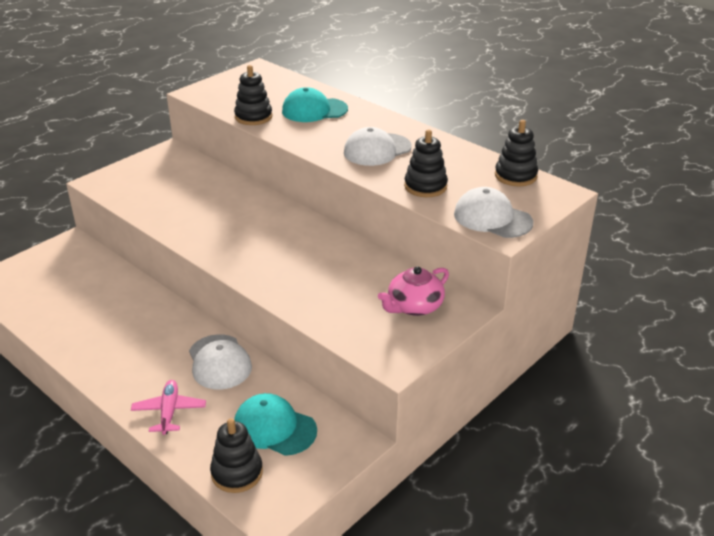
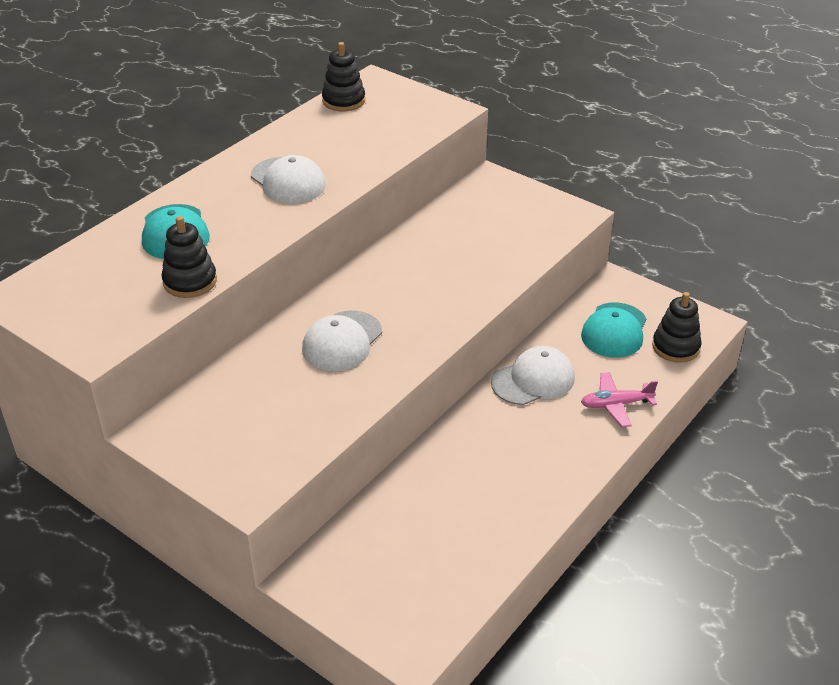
camera: 95 degrees left, 5 degrees up
pink teapot [378,266,449,316] -> none
black stacking toy [404,130,448,197] -> none
white cap [454,187,533,238] -> white cap moved to [302,310,382,371]

